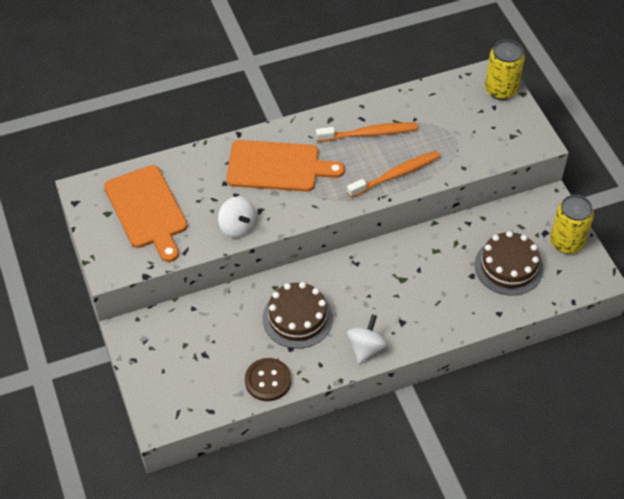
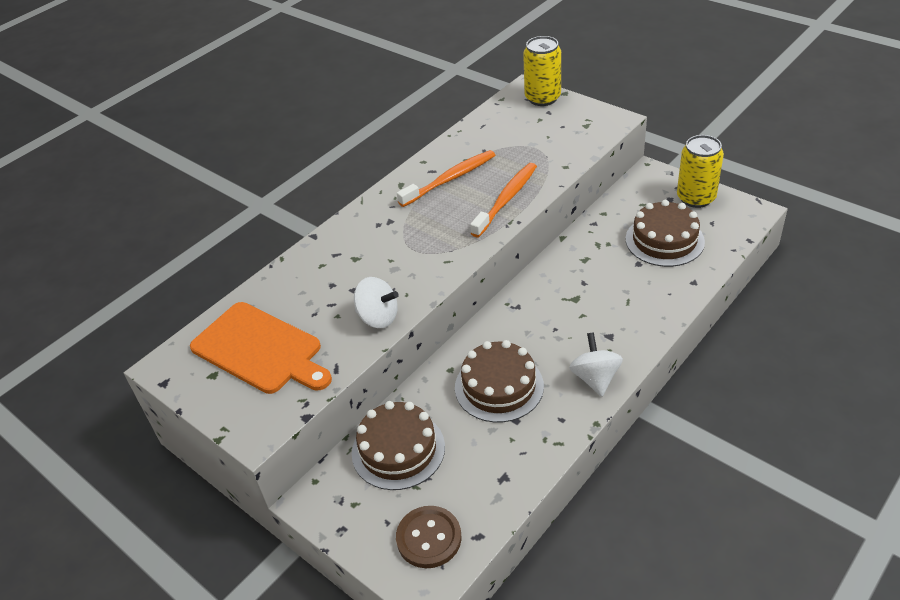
camera: 25 degrees left, 10 degrees down
orange cutting board [226,140,345,192] -> none
brown button [245,358,291,401] -> brown button moved to [396,506,462,568]
none -> brown cake [352,401,445,490]

